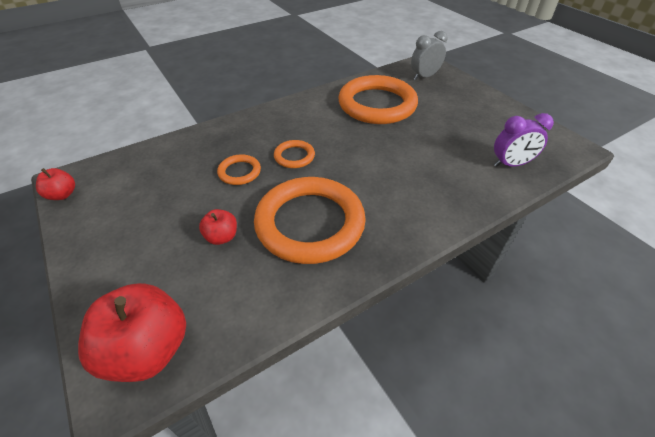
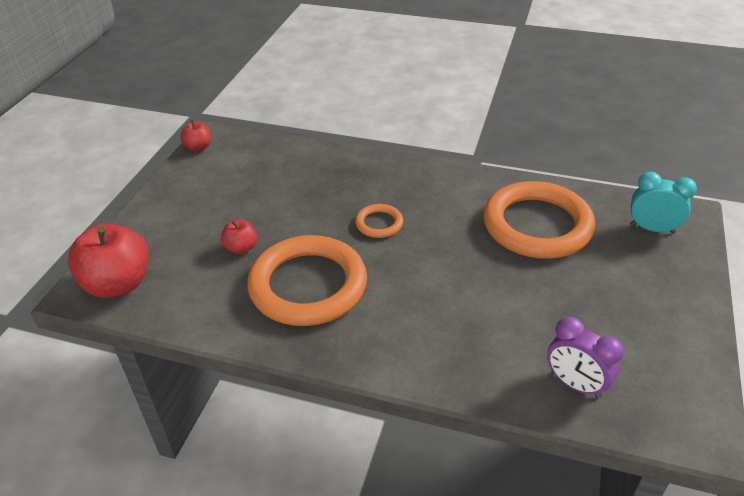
camera: 50 degrees right, 5 degrees down
orange ring [217,154,261,185] -> none
grey clock [411,31,447,80] -> turquoise clock [630,172,697,234]

